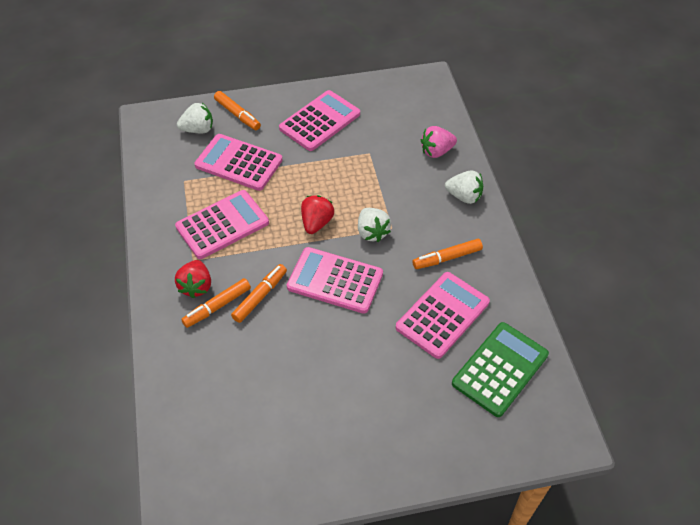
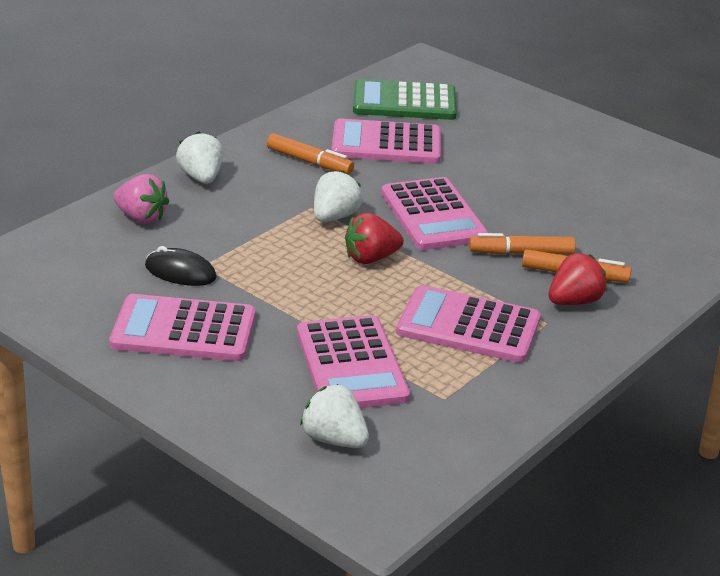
camera: 130 degrees left, 20 degrees down
orange marker [214,91,261,130] -> none
none -> black mouse [145,246,217,286]

